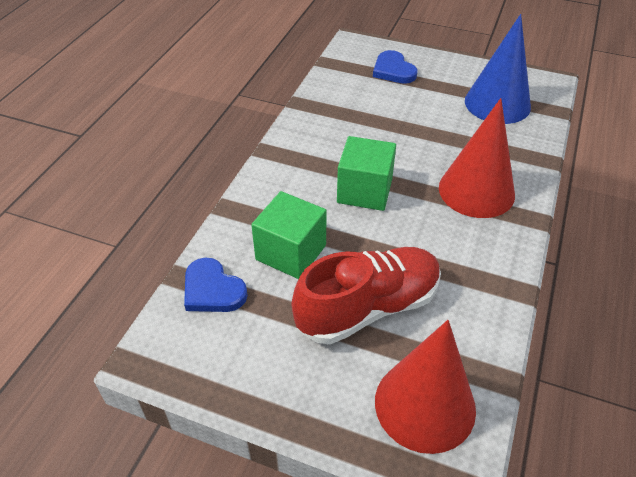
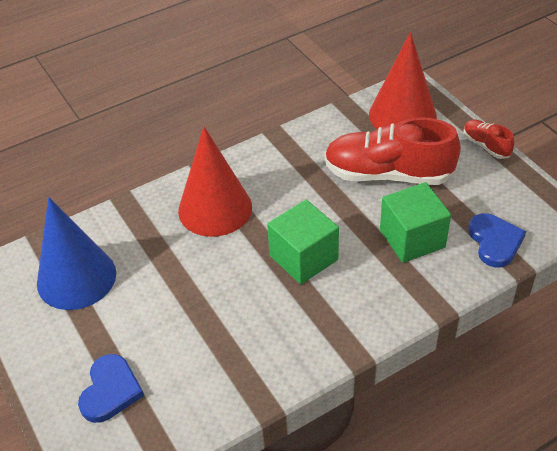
camera: 140 degrees left, 0 degrees up
none -> red shoe [463,120,514,159]

